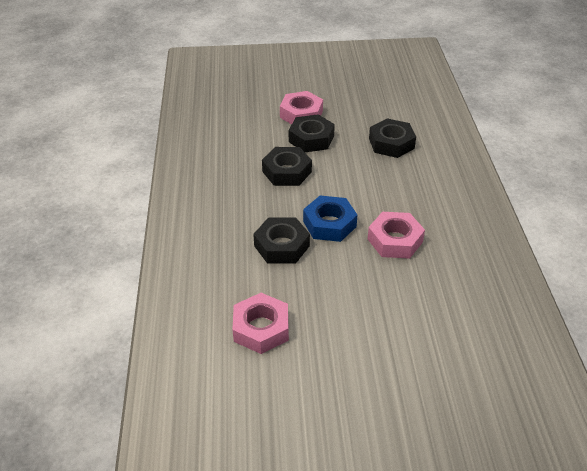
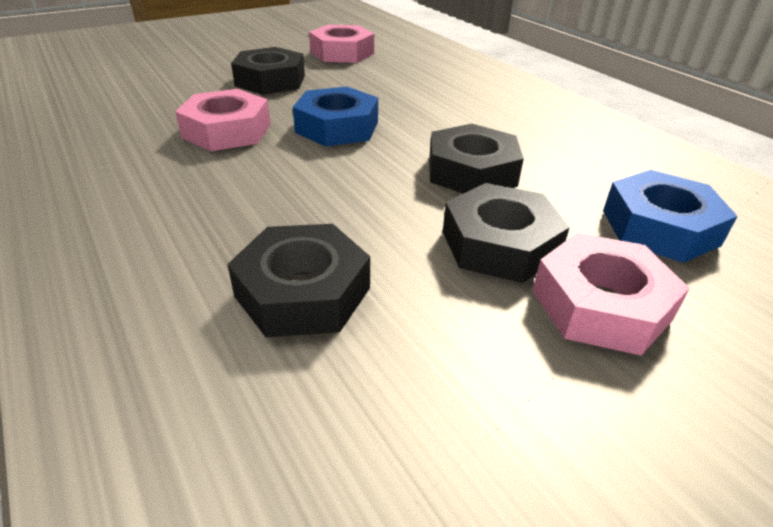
camera: 150 degrees right, 5 degrees down
black nut [253,217,310,264] -> black nut moved to [231,47,305,95]
none -> blue nut [603,170,738,263]

